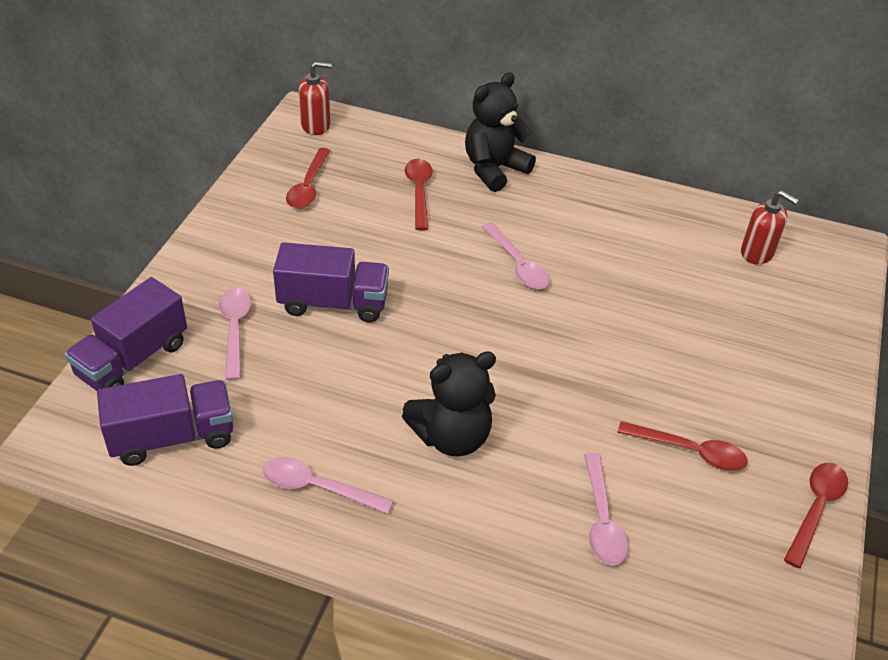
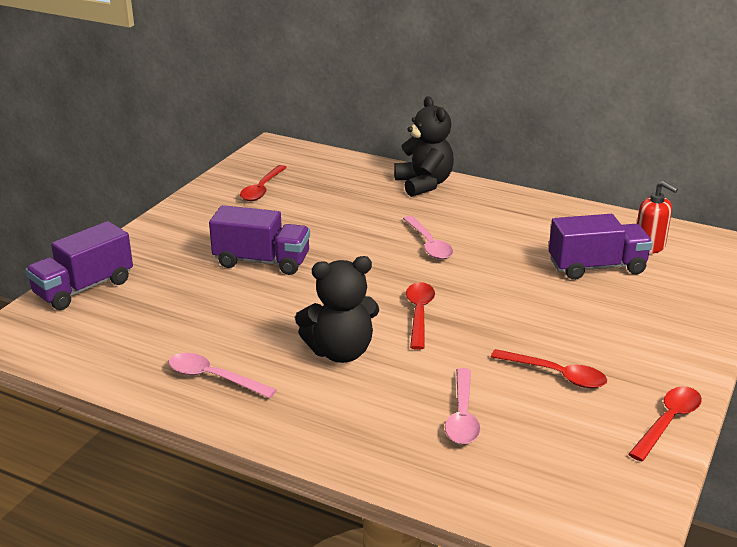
camera: 10 degrees right, 15 degrees down
purple truck [97,374,233,466] -> purple truck moved to [549,214,653,280]
pink spoon [219,288,251,380] -> none
red soap dispenser [299,62,332,135] -> none
red spoon [405,159,433,230] -> red spoon moved to [406,282,435,350]
black teddy bear [465,72,536,192] -> black teddy bear turned 105 degrees clockwise [394,96,454,197]

